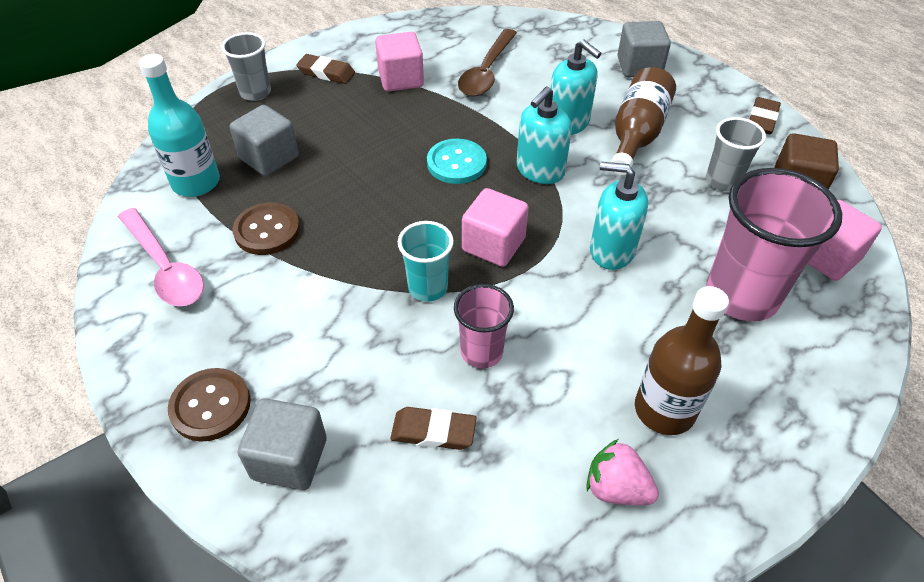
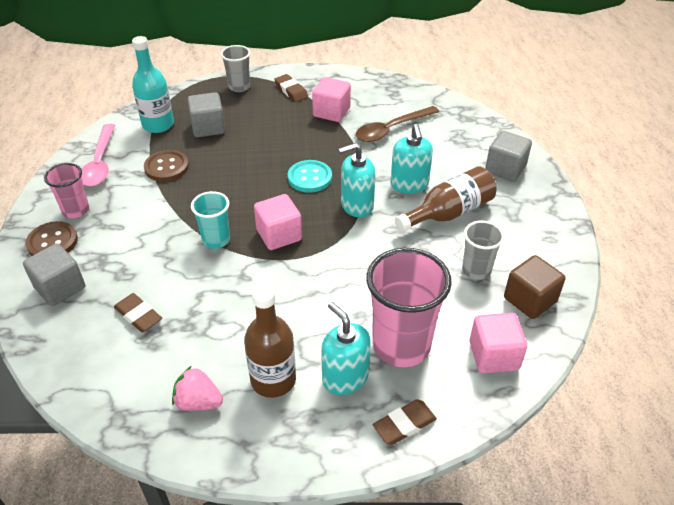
camera: 35 degrees right, 5 degrees down
pink cup [454,284,514,368] -> pink cup moved to [44,163,89,218]
pink strawberry [586,439,659,505] -> pink strawberry turned 45 degrees counterclockwise [172,366,223,411]
turquoise soap dispenser [590,162,648,270] -> turquoise soap dispenser moved to [321,302,371,395]
brown eraser [749,97,781,134] -> brown eraser moved to [373,399,437,445]

